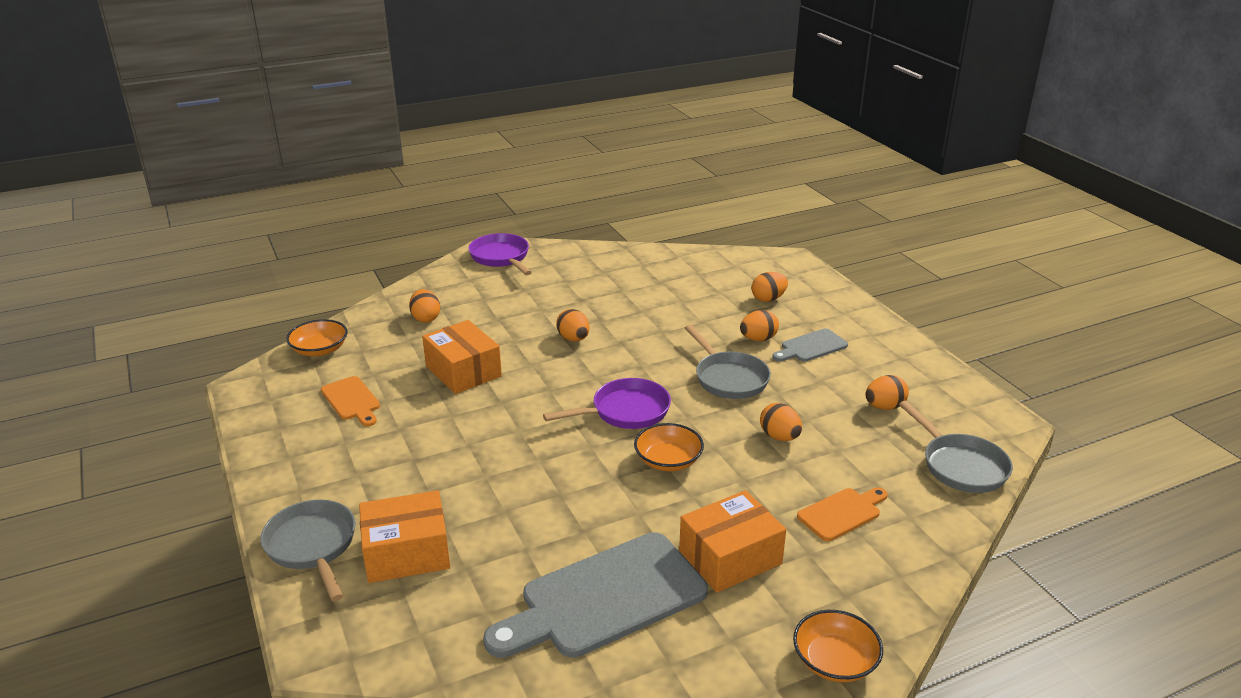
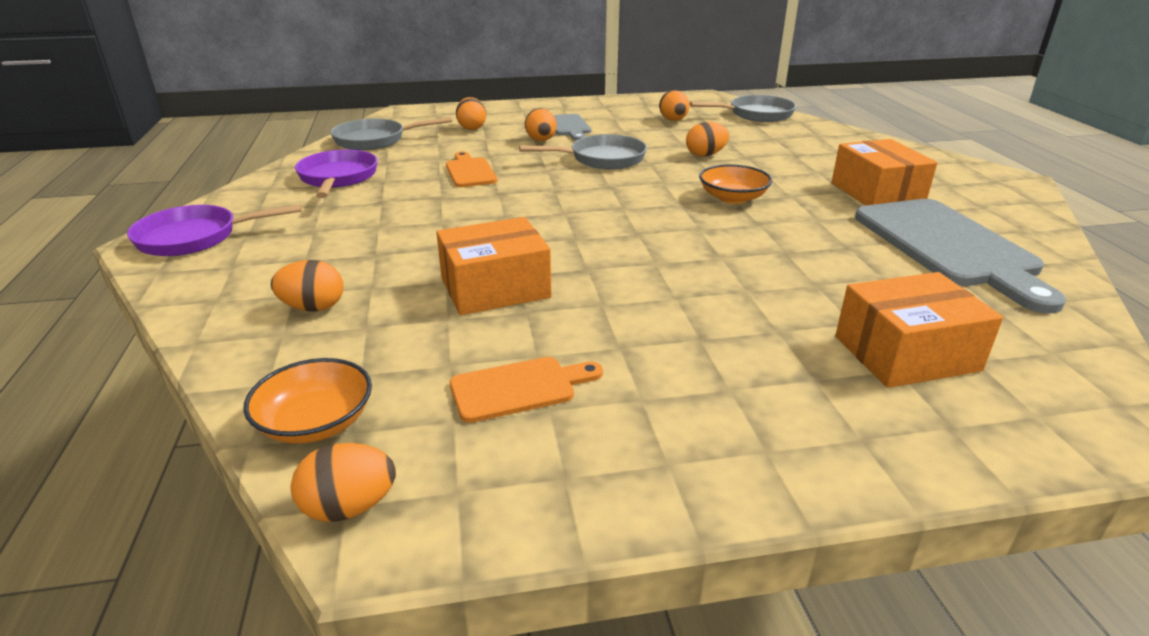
camera: 75 degrees left, 0 degrees up
grey pan [260,500,355,601] -> grey pan moved to [330,117,452,150]
orange box [359,490,450,583] -> orange box turned 75 degrees clockwise [835,272,1003,388]
purple pan [543,378,671,429] -> purple pan moved to [295,149,378,198]
orange egg [556,309,590,341] -> orange egg moved to [291,443,396,522]
orange bowl [793,610,883,682] -> none
orange cutting board [797,487,888,541] -> orange cutting board moved to [446,152,498,187]

